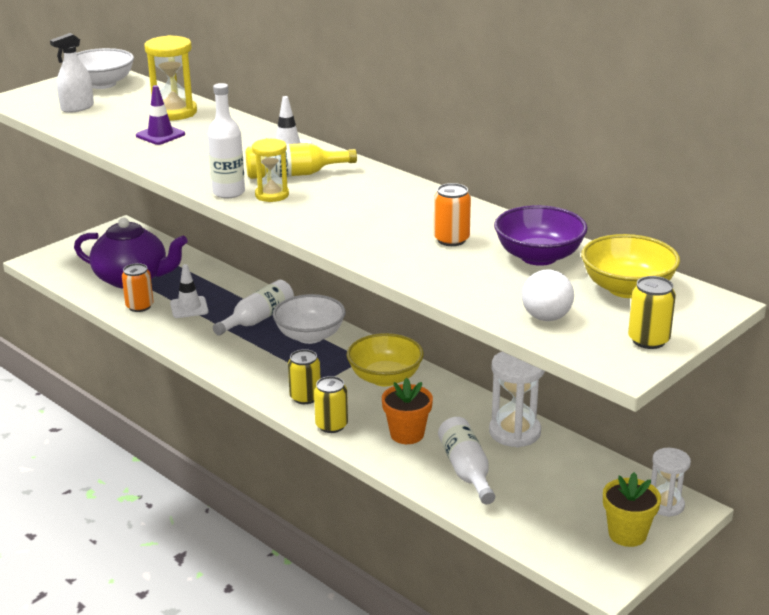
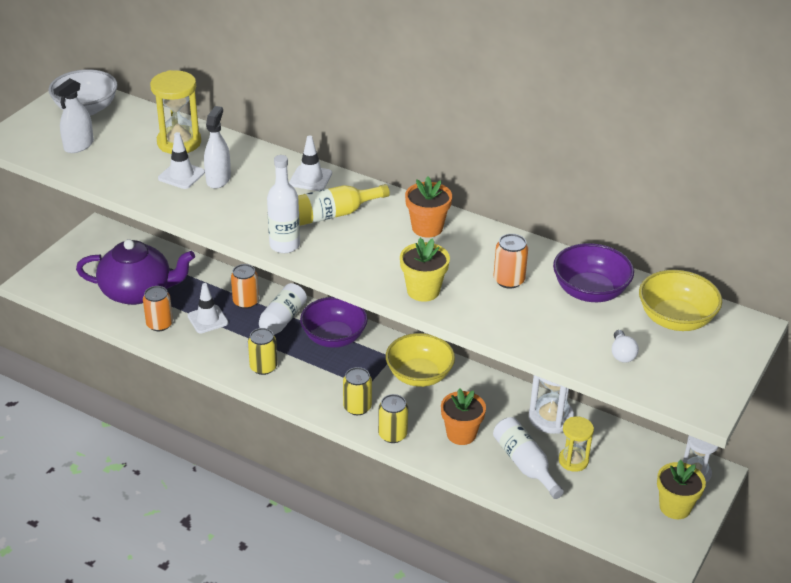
camera: 15 degrees left, 10 degrees up
purple traffic cone [136,85,185,145] -> white traffic cone [158,132,205,189]
yellow hourglass [252,138,289,202] -> yellow hourglass moved to [559,416,594,472]
white bowl [273,294,346,344] -> purple bowl [300,297,368,348]
white light bulb [522,270,574,321] -> white light bulb [612,330,639,363], size x0.61
yellow can [628,276,676,349] -> yellow can moved to [248,328,277,375]
none -> white spray bottle [204,106,231,189]
none -> orange can [231,264,259,309]
none -> yellow flower pot [400,238,450,302]
none -> orange flower pot [405,176,452,237]

